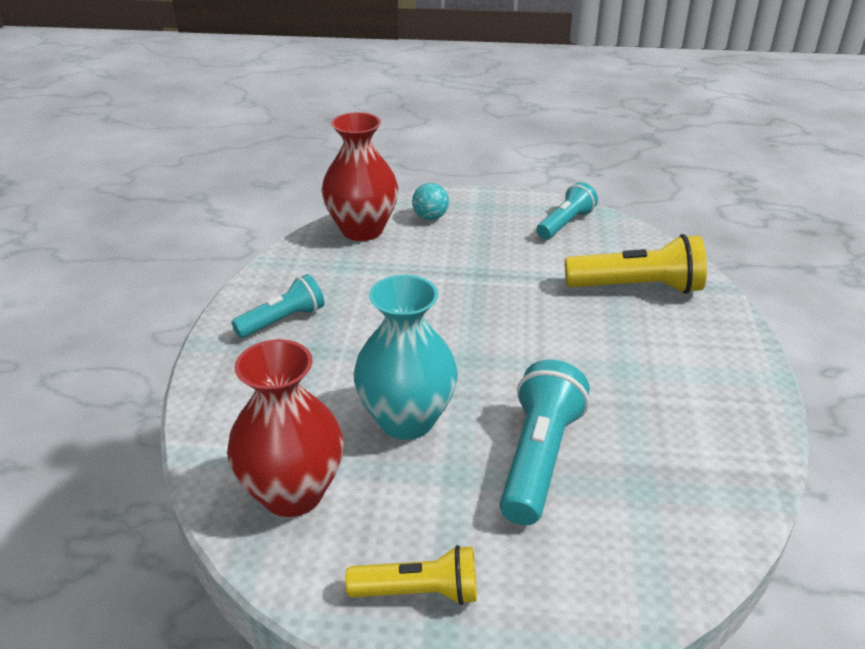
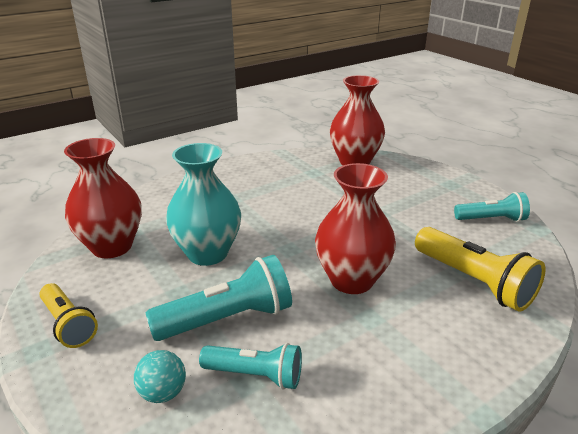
camera: 50 degrees right, 5 degrees down
turquoise flashlight [231,274,324,338] -> turquoise flashlight moved to [199,343,302,390]
turquoise ball [412,183,449,220] -> turquoise ball moved to [134,350,186,403]
none -> red vase [315,163,396,294]

